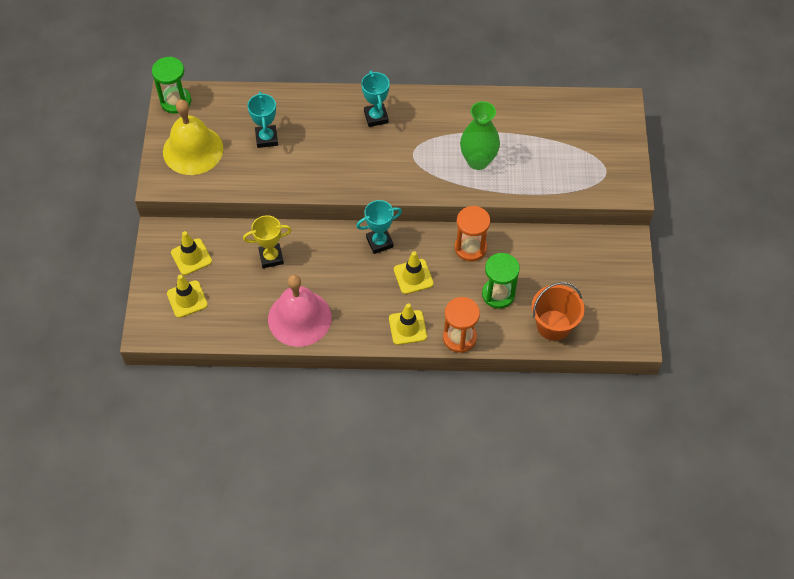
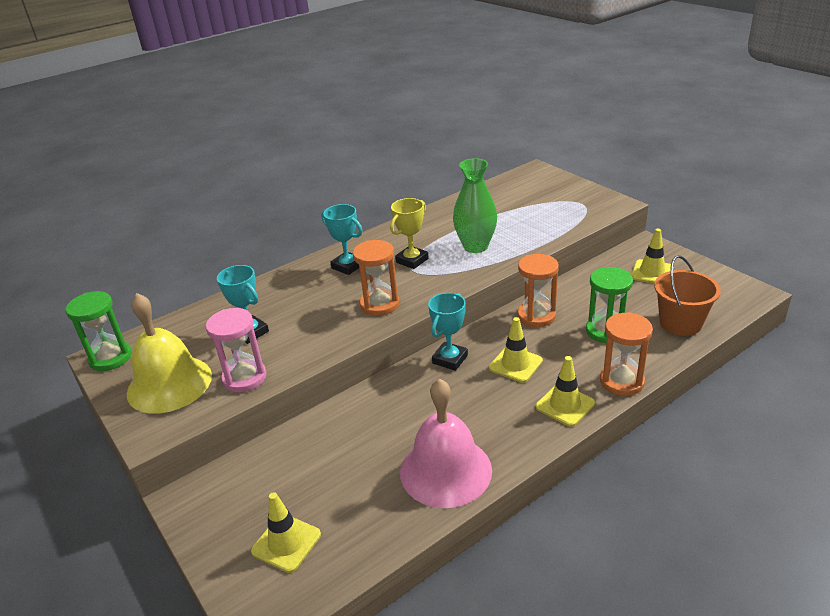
camera: 35 degrees left, 25 degrees down
yellow traffic cone [171,231,212,275] -> yellow traffic cone moved to [631,229,671,283]
yellow trophy [243,215,291,268] -> yellow trophy moved to [390,198,428,269]
none -> pink hourglass [205,308,267,393]
none -> orange hourglass [352,240,399,316]

